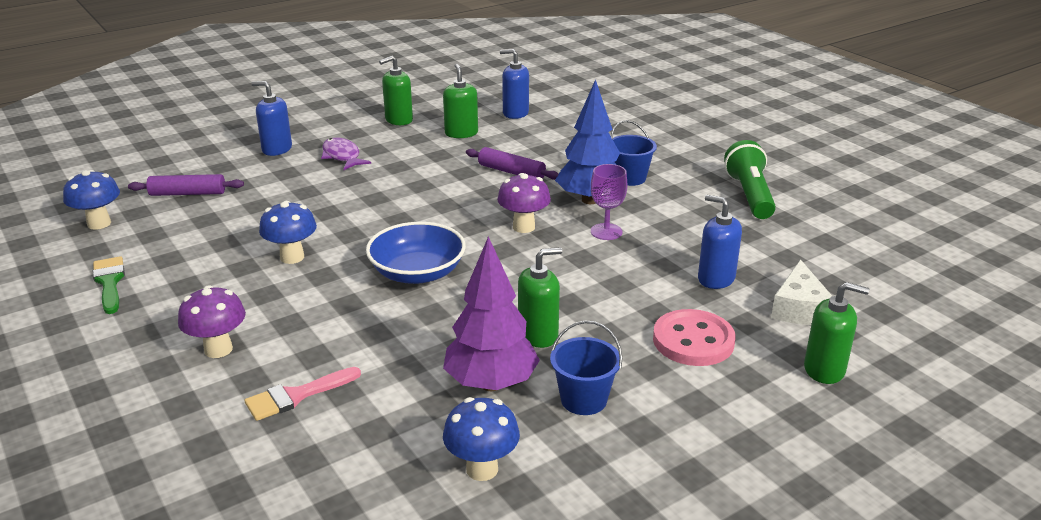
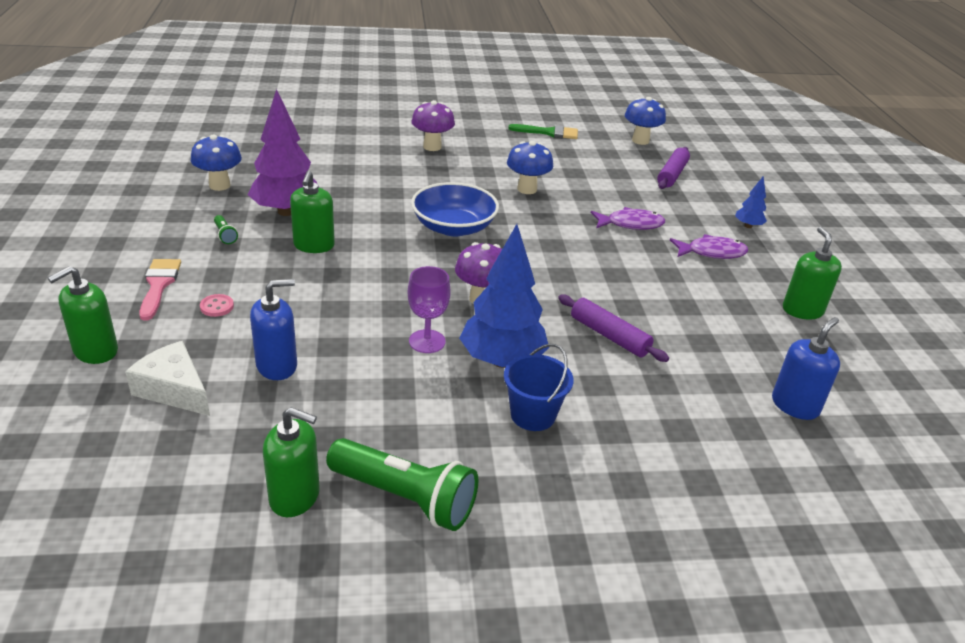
camera: 115 degrees right, 5 degrees up
pink brush [244,367,361,421] -> pink brush moved to [139,259,181,320]
blue soap dispenser [251,81,292,156] -> blue tree [735,176,767,228]
green soap dispenser [443,64,478,138] -> green soap dispenser moved to [263,407,320,517]
purple rolling pin [466,147,558,180] -> purple rolling pin turned 75 degrees clockwise [558,295,669,362]
blue bucket [550,321,622,415] -> green flashlight [214,215,238,244]
pink button [653,309,736,366] -> pink button [200,294,234,317], size x0.43
none -> purple fish [591,207,665,230]

